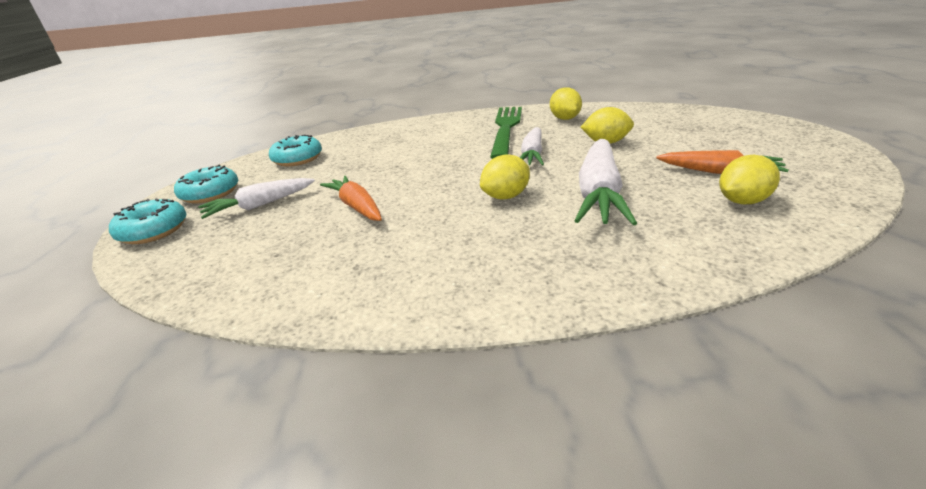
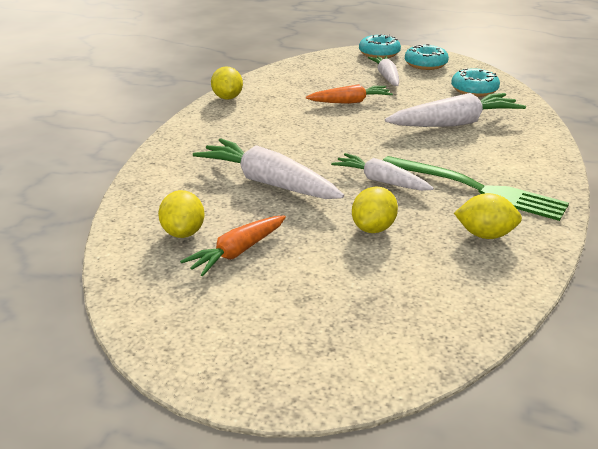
camera: 110 degrees right, 0 degrees up
yellow lemon [480,154,530,199] -> yellow lemon moved to [211,67,243,100]
none -> white carrot [385,93,526,127]

